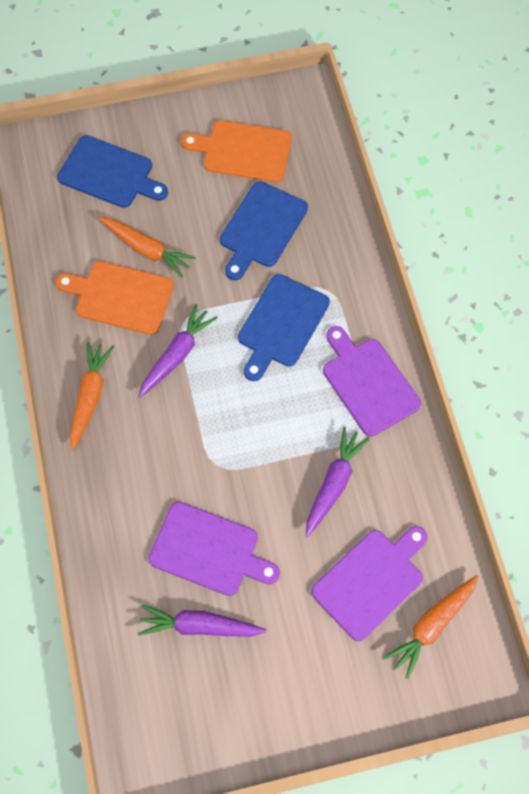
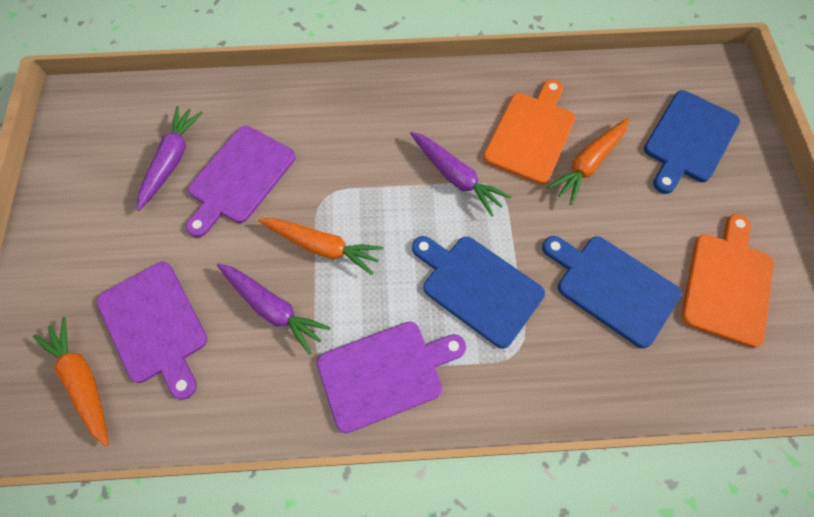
camera: 100 degrees right, 0 degrees up
orange carrot [70,342,114,450] -> orange carrot moved to [258,218,384,275]

